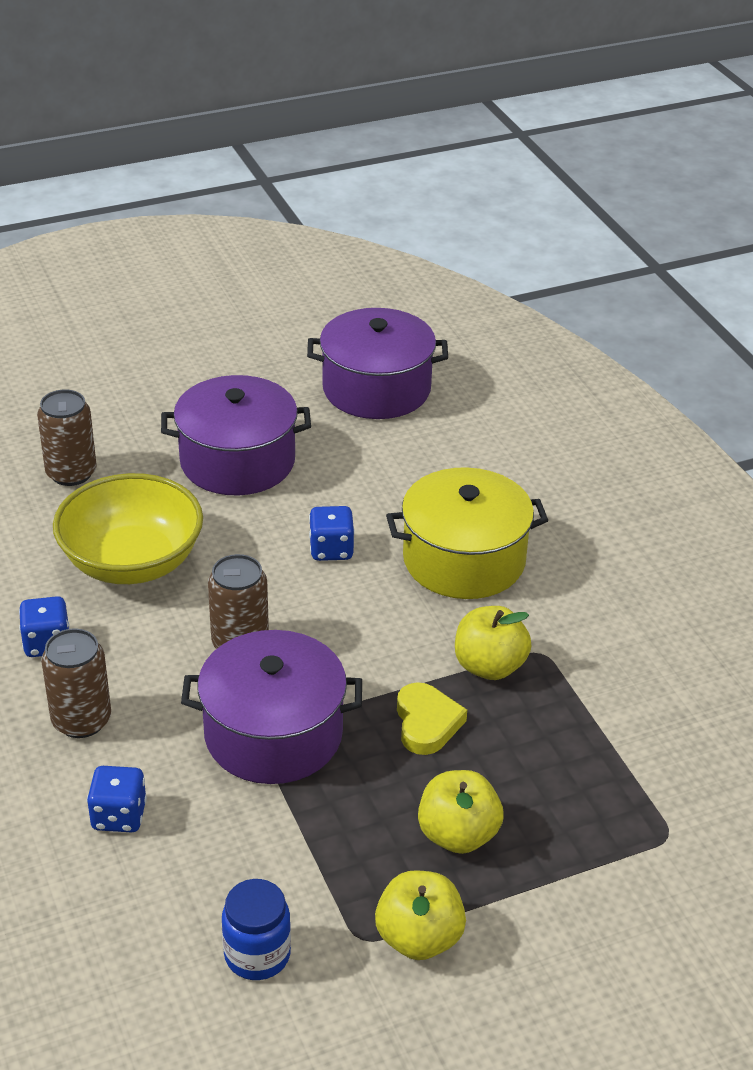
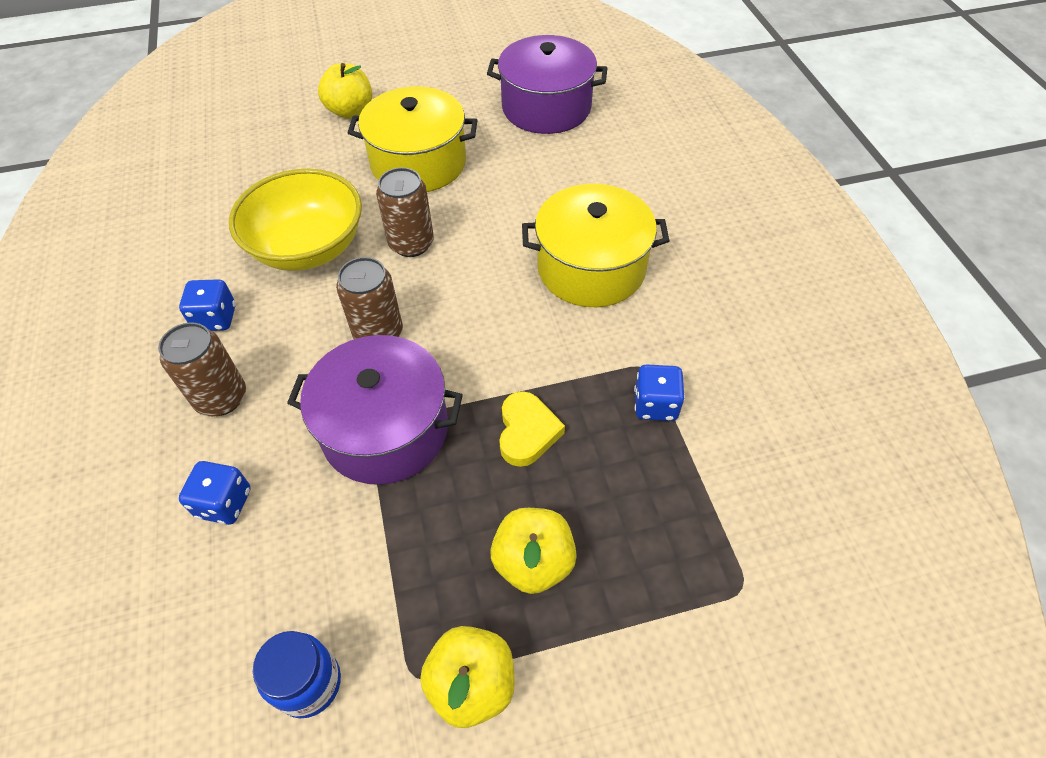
camera: 10 degrees right, 15 degrees up
brown can [37,389,97,486] -> brown can moved to [376,167,434,257]
purple pot [161,375,311,495] -> yellow pot [348,86,477,192]
blue dice [309,506,355,561] -> blue dice moved to [634,364,685,421]
yellow apple [455,606,532,680] -> yellow apple moved to [318,63,372,119]

